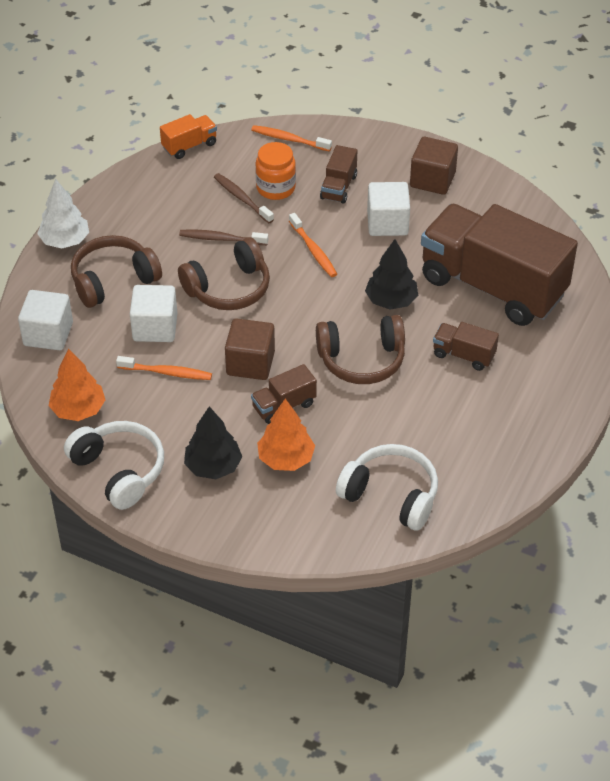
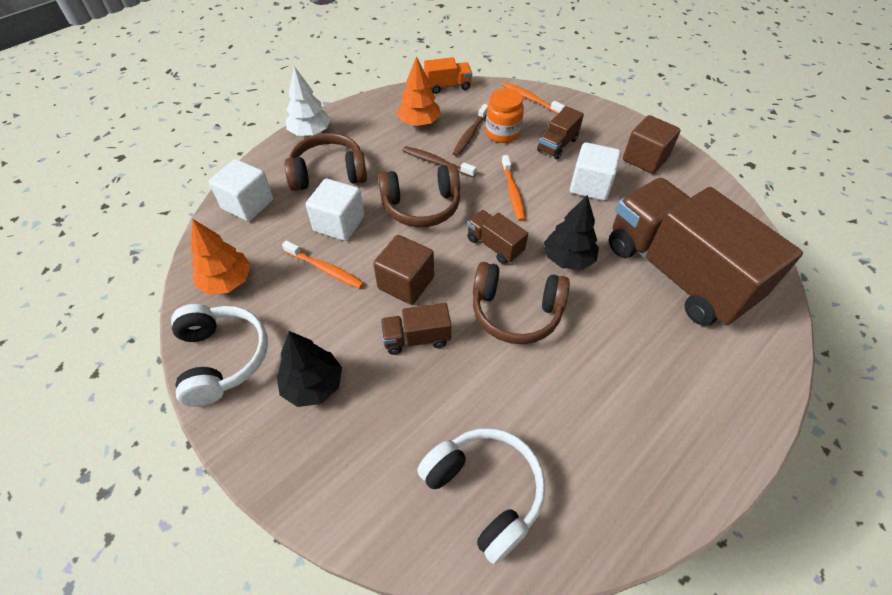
camera: 20 degrees right, 5 degrees up
brown toothbrush [214,173,274,223] -> brown toothbrush turned 135 degrees counterclockwise [452,104,488,156]
orange tree [257,399,315,471] -> orange tree moved to [397,56,441,126]
brown truck [433,322,499,371] -> brown truck moved to [467,210,528,264]

